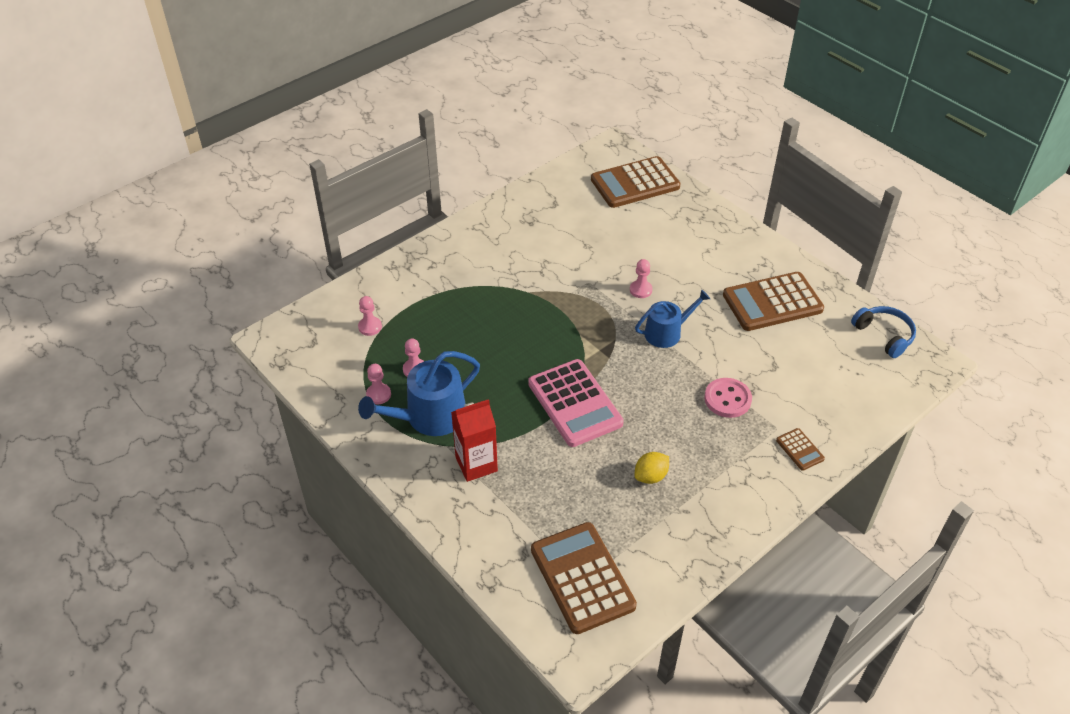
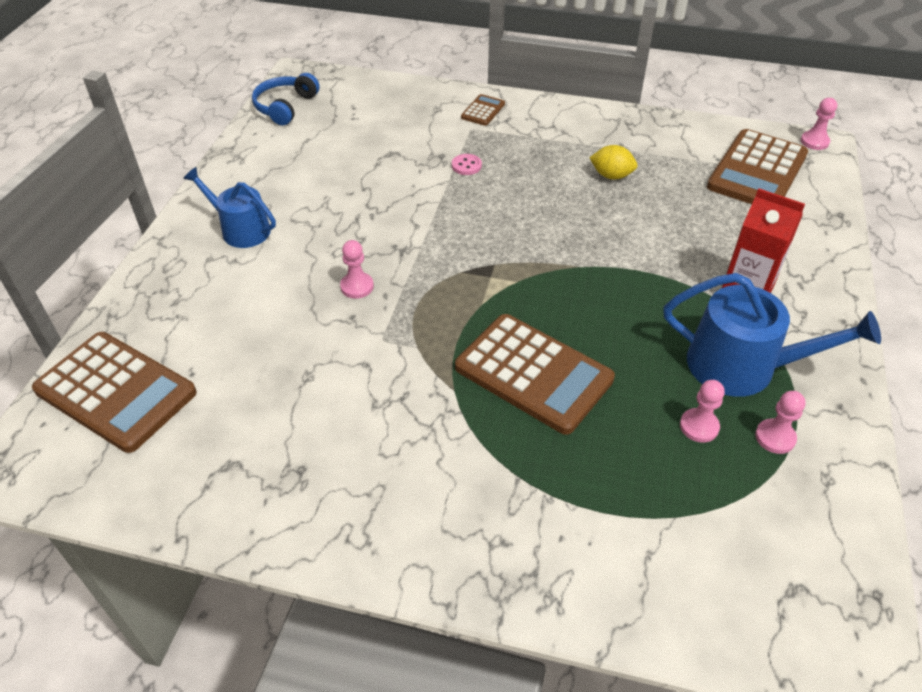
camera: 125 degrees left, 0 degrees up
pink pawn [358,296,382,336] -> pink pawn moved to [801,98,837,150]
pink calculator [528,359,624,447] -> none
blue watering can [635,289,710,348] -> blue watering can moved to [183,167,276,248]
pink button [704,378,752,418] -> pink button [452,154,482,175], size x0.56
brown calculator [723,272,824,331] -> brown calculator moved to [455,314,615,435]

